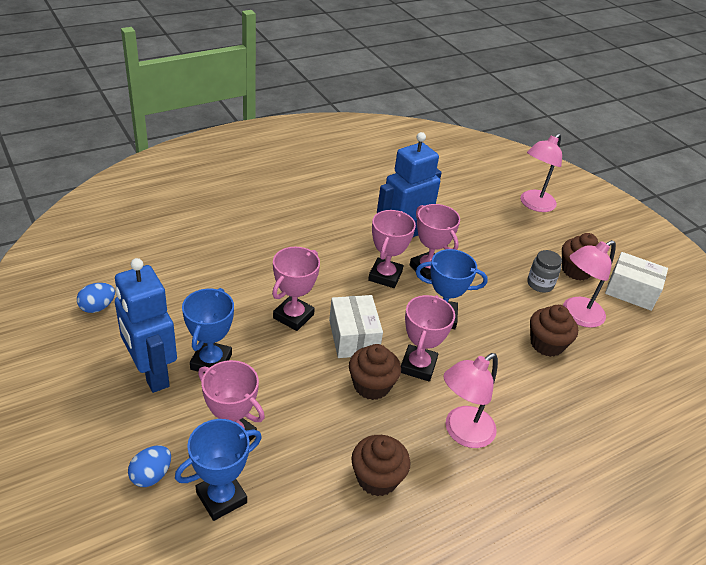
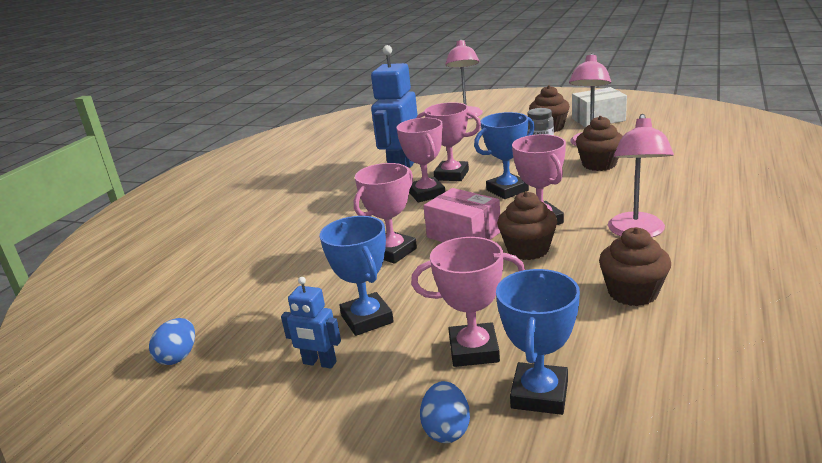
camera: 30 degrees left, 15 degrees down
blue robot [115,258,177,393] -> blue robot [281,277,341,368], size x0.49
pink trophy [272,247,320,331] -> pink trophy turned 45 degrees clockwise [354,163,417,264]
white box [329,295,383,358] -> pink box [423,188,500,242]

